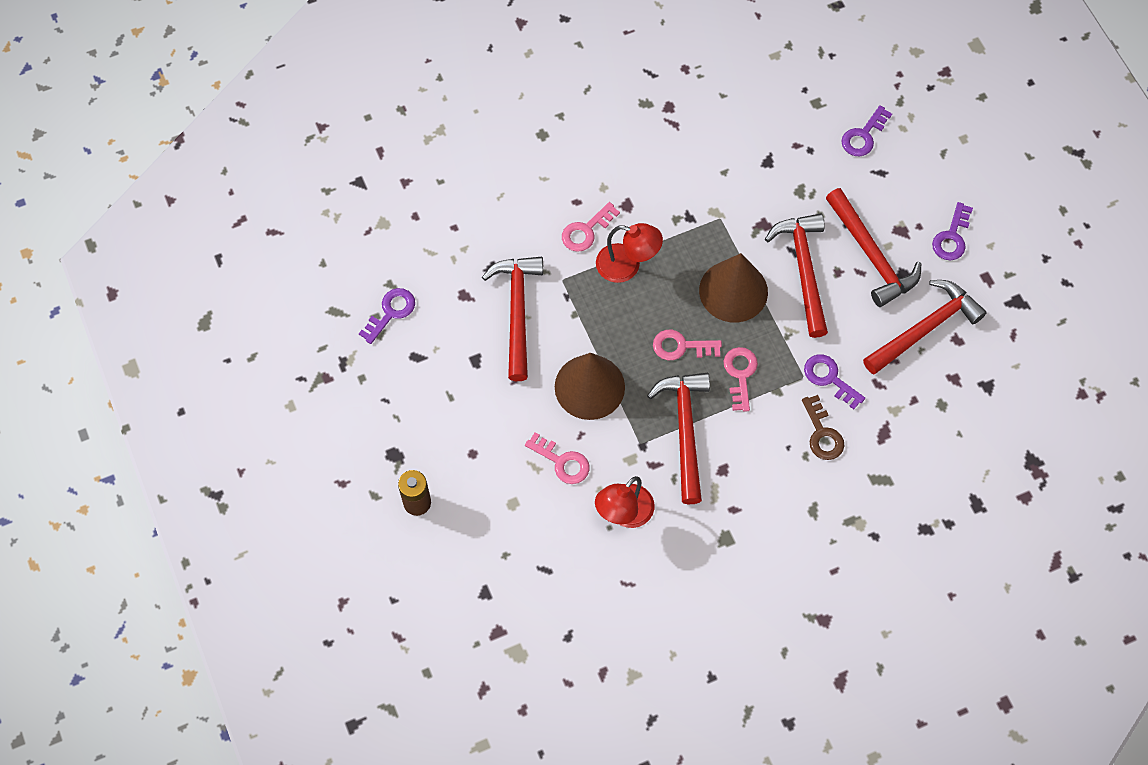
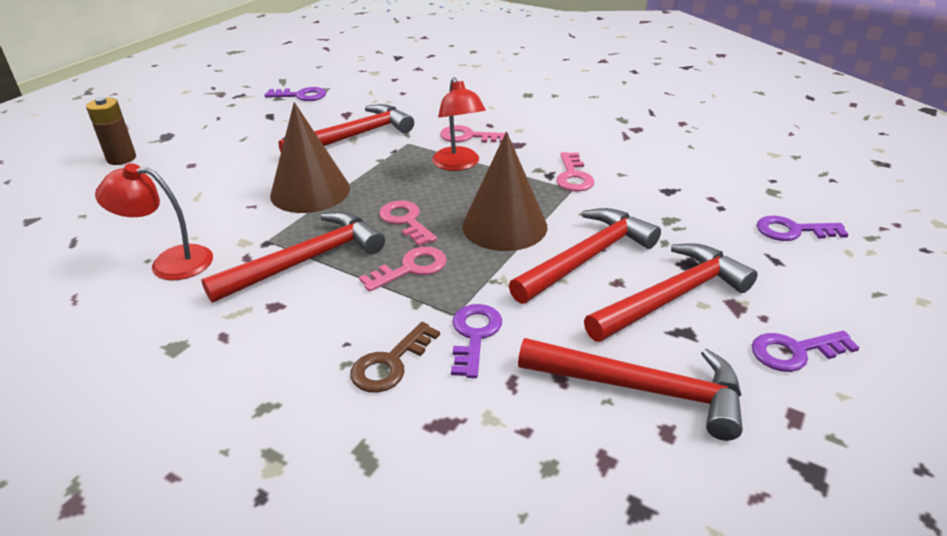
camera: 55 degrees right, 30 degrees down
pink key [525,432,589,484] -> pink key moved to [556,152,595,192]
red hammer [826,188,921,307] -> red hammer turned 150 degrees counterclockwise [584,243,758,342]

